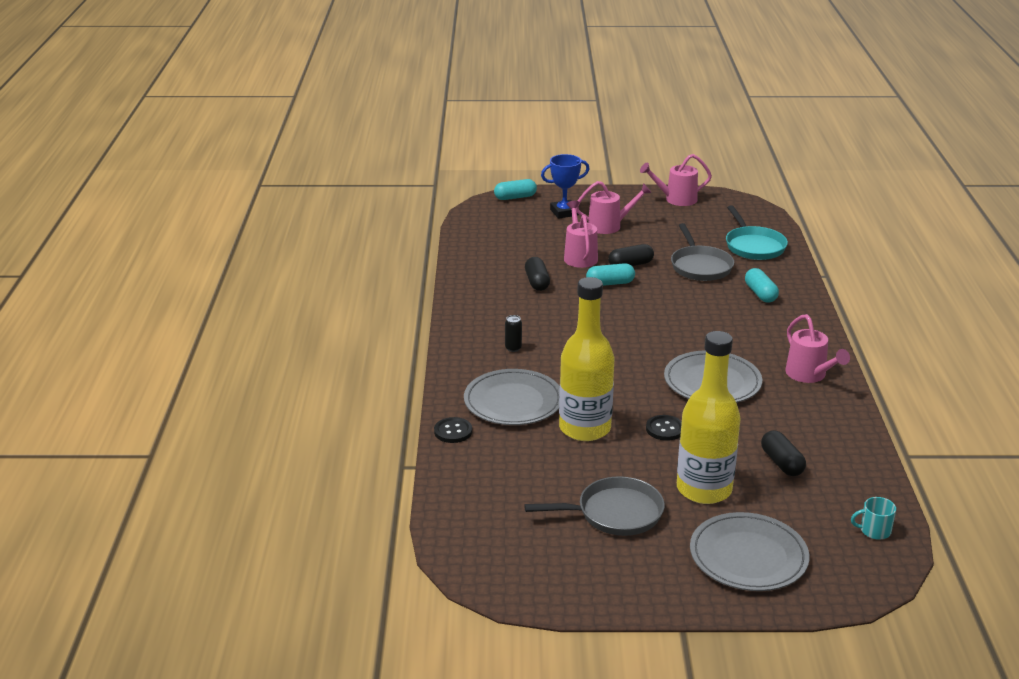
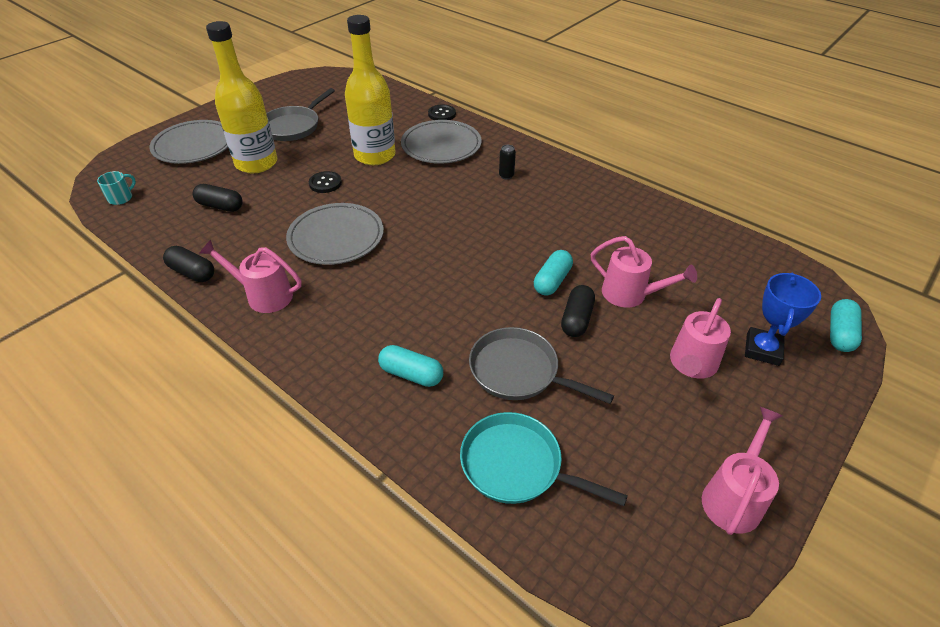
camera: 130 degrees right, 15 degrees up
black capsule [525,257,550,291] -> black capsule moved to [163,246,214,282]

